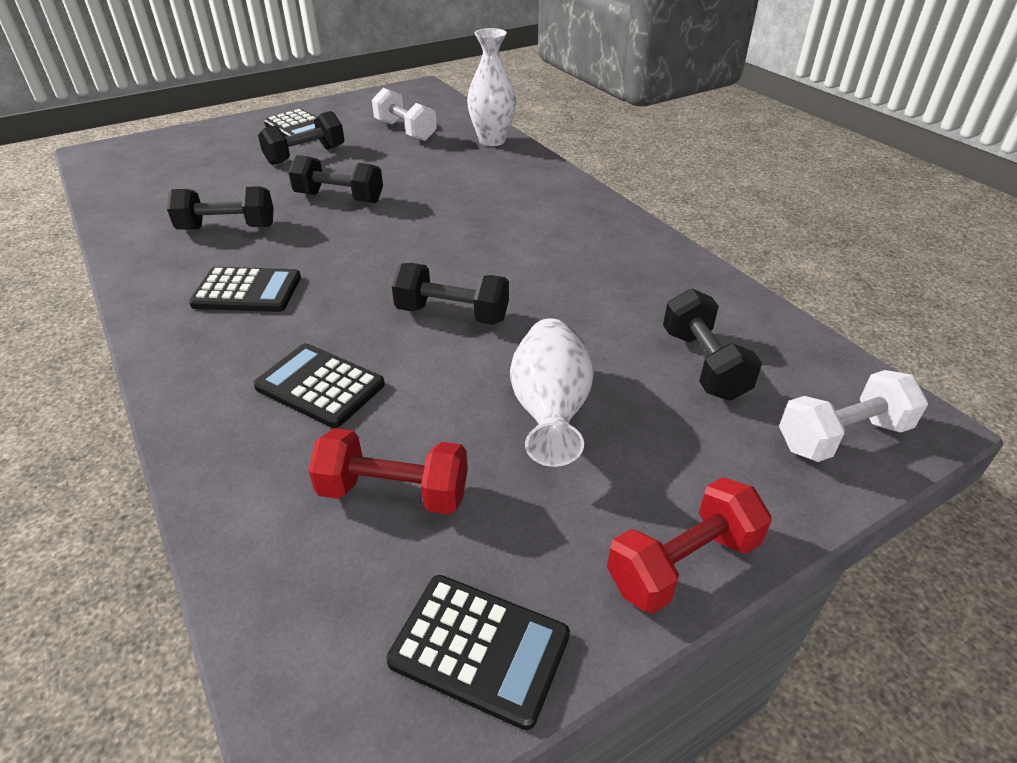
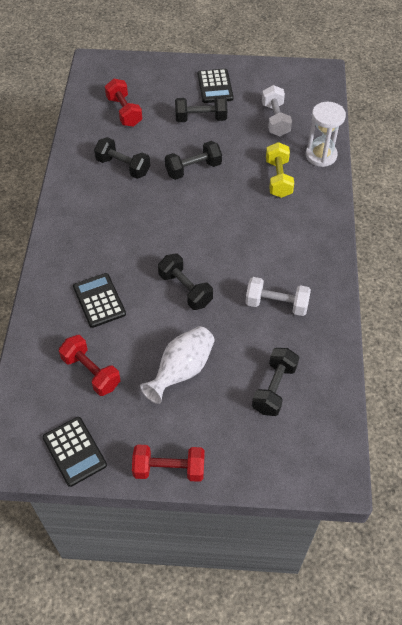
camera: 35 degrees right, 15 degrees up
black calculator [189,267,301,312] -> none
black dumbbell [288,155,383,203] -> black dumbbell turned 75 degrees counterclockwise [165,141,222,180]
white vase [467,28,516,146] -> white hourglass [306,102,346,167]
white dumbbell [779,370,928,462] -> white dumbbell moved to [245,277,311,316]
none -> red dumbbell [105,79,142,127]
none -> yellow dumbbell [266,142,294,198]

